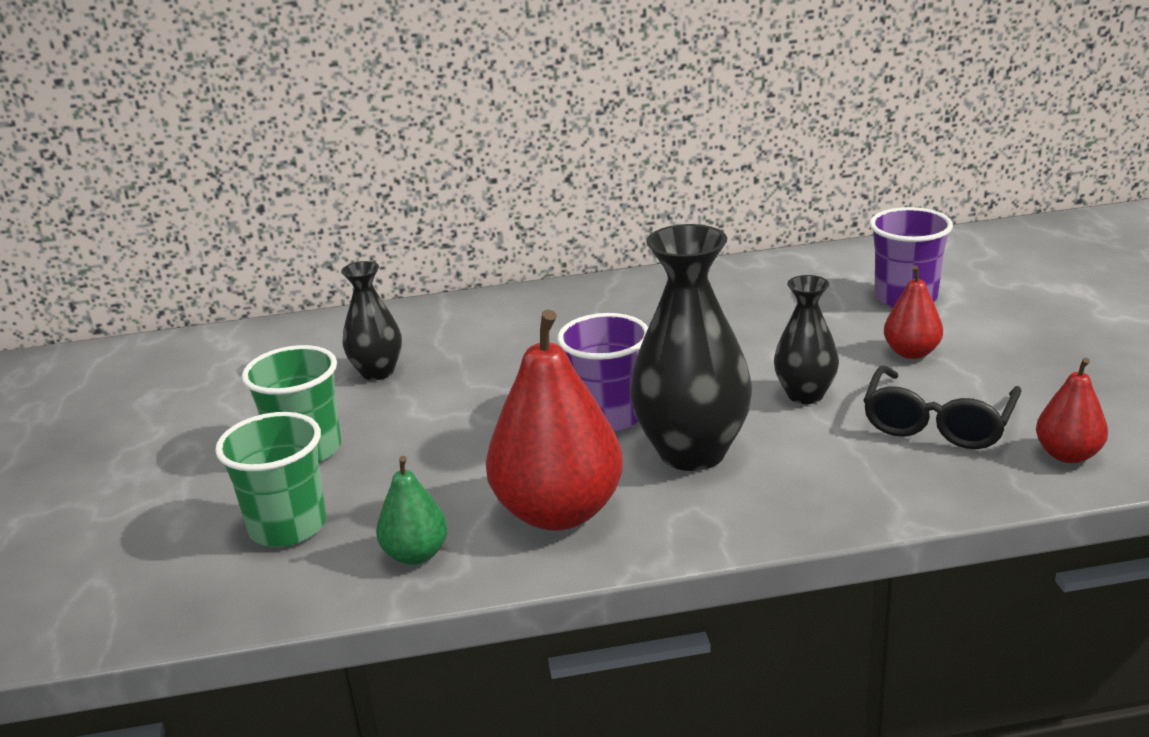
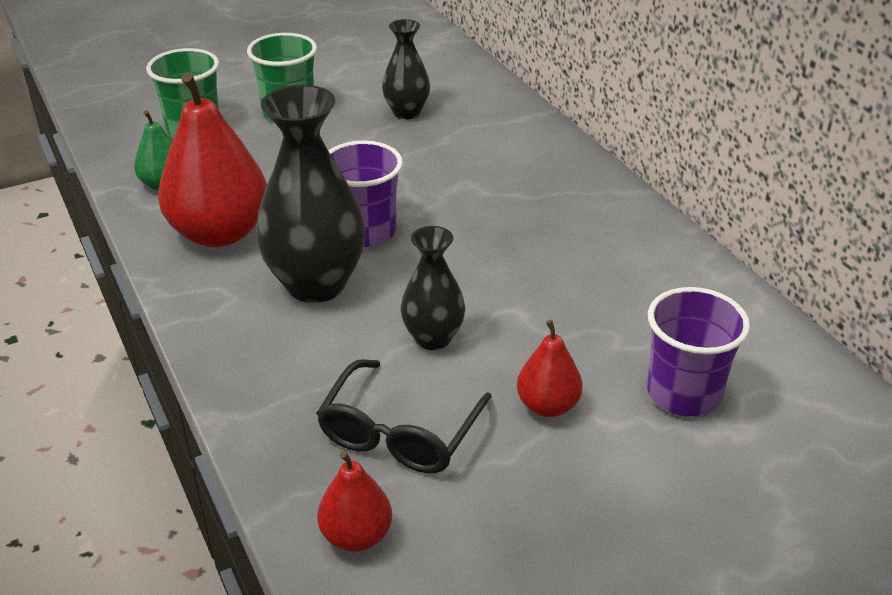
camera: 70 degrees right, 10 degrees up
black glasses [863,366,1021,449] -> black glasses turned 75 degrees counterclockwise [317,359,492,473]

